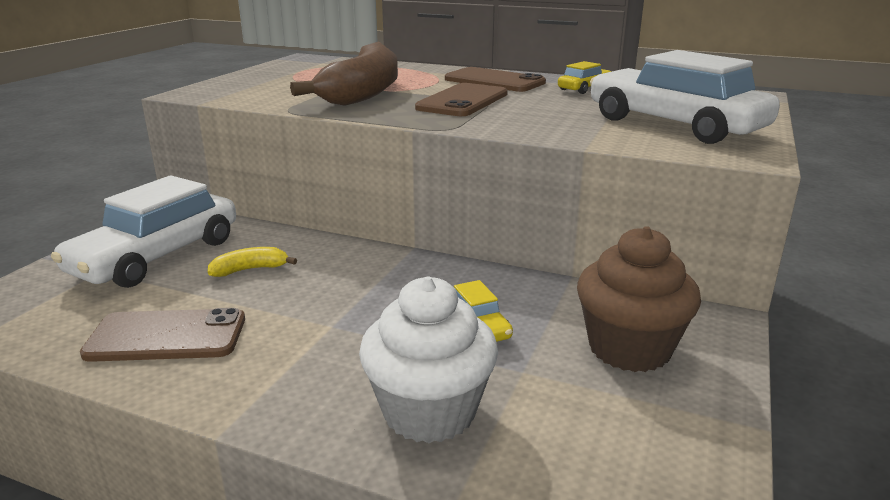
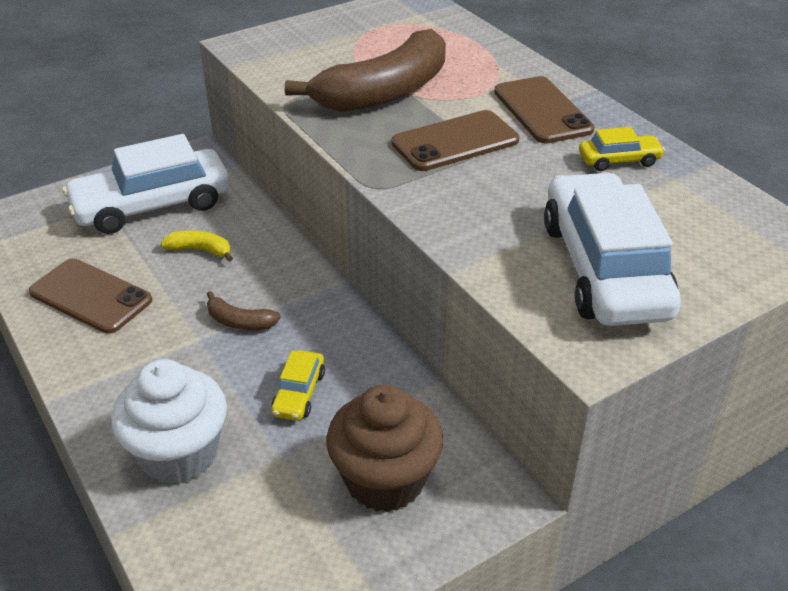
camera: 35 degrees right, 15 degrees up
none -> brown banana [207,291,281,330]

